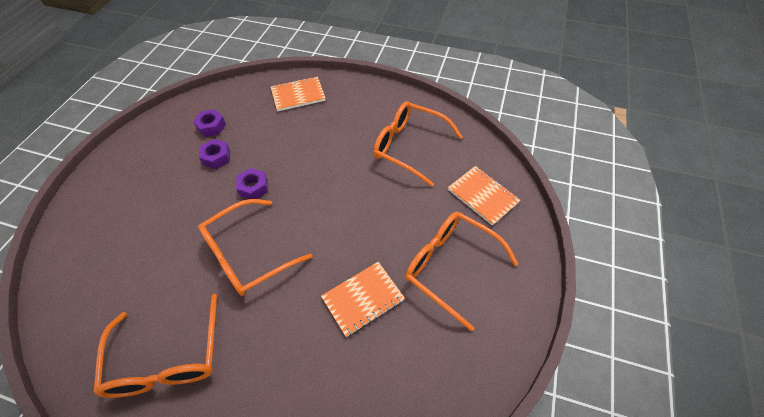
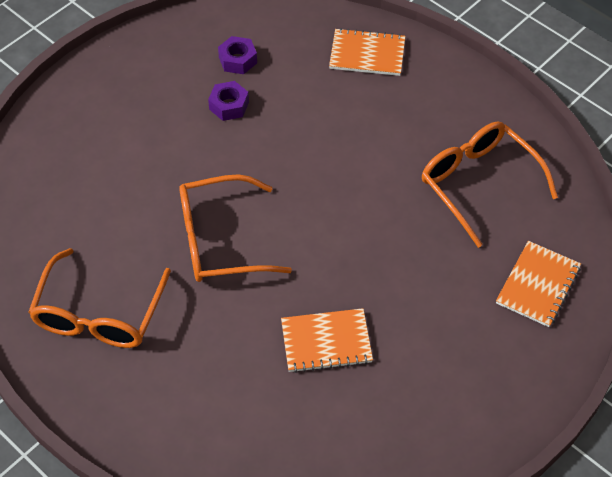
camera: 25 degrees right, 0 degrees up
purple nut [236,168,268,199] -> none
orange glasses [405,212,518,331] -> none
orange notebook [448,166,520,226] -> orange notebook turned 45 degrees clockwise [496,241,581,327]

